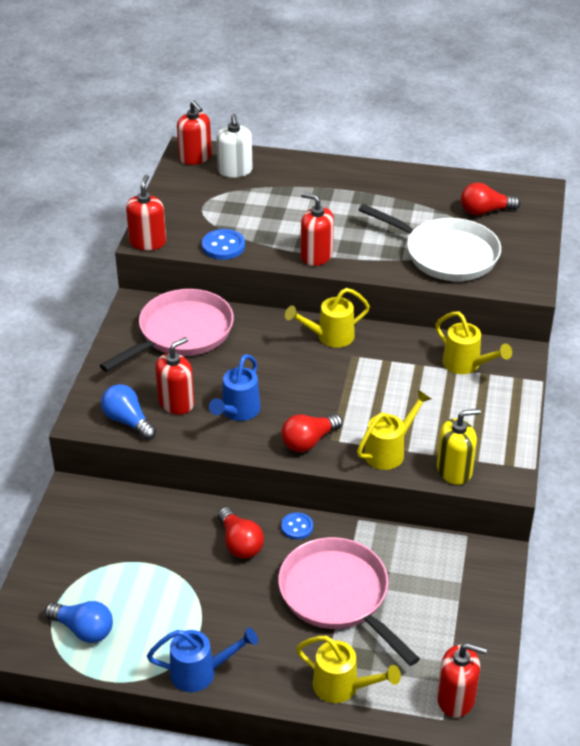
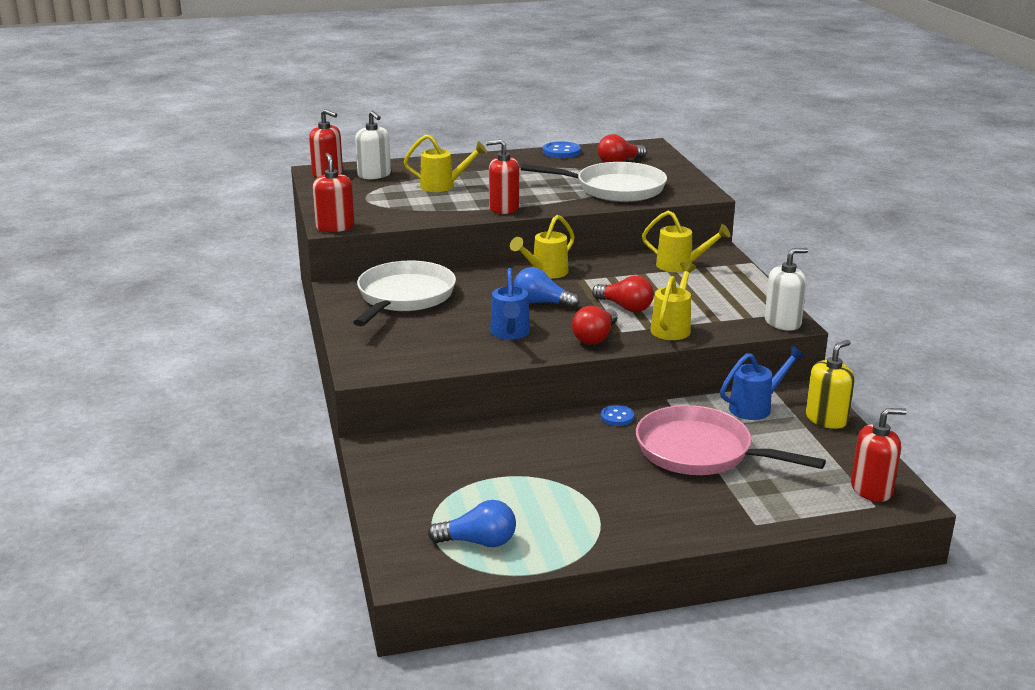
camera: 25 degrees left, 15 degrees down
pink pan [100,289,234,372] -> white pan [353,261,456,326]
blue light bulb [101,384,156,440] -> blue light bulb moved to [514,267,580,309]
blue watering can [147,627,258,692] -> blue watering can moved to [720,346,805,420]
red soap dispenser [155,337,194,414] -> none
blue button [202,229,245,260] -> blue button moved to [543,141,581,158]
red light bulb [218,507,264,559] -> red light bulb moved to [592,276,654,312]
yellow watering can [296,636,401,703] -> yellow watering can moved to [403,134,487,192]
yellow soap dispenser [437,409,481,485] -> yellow soap dispenser moved to [806,340,855,429]
none -> white soap dispenser [765,248,808,331]

